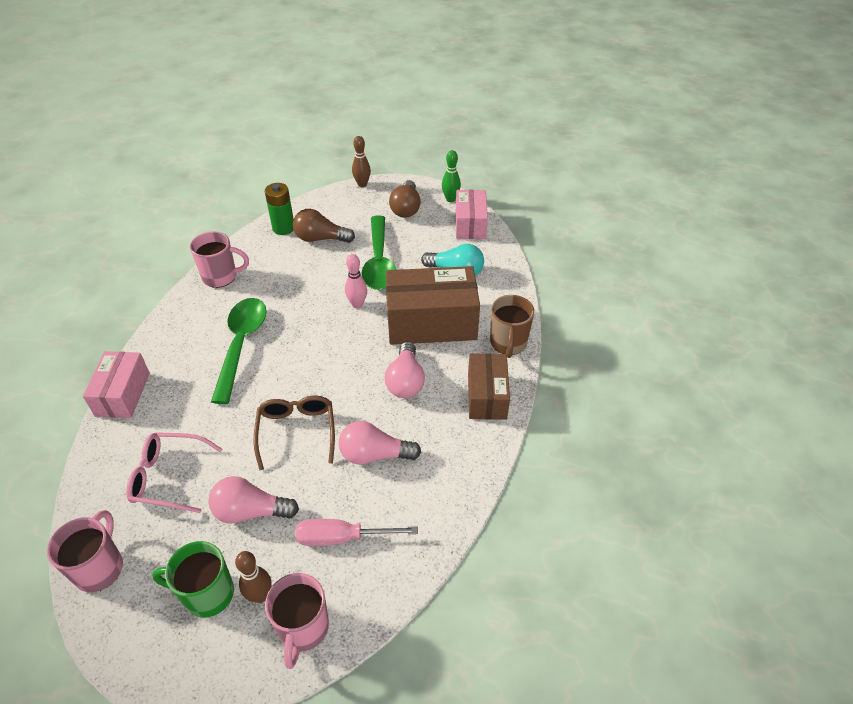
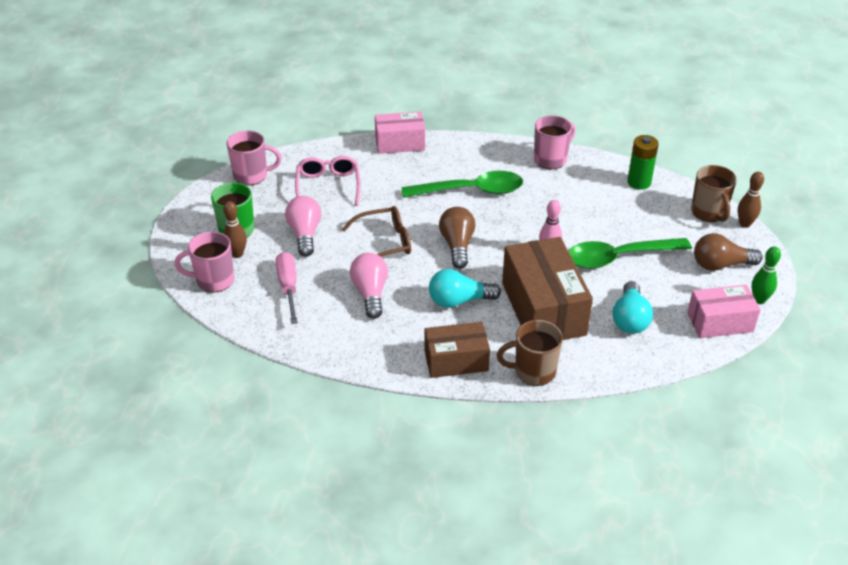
camera: 80 degrees right, 5 degrees down
pink mug [190,231,249,288] -> pink mug turned 120 degrees counterclockwise [534,115,575,169]
brown light bulb [293,209,355,243] -> brown light bulb moved to [439,207,475,269]
pink light bulb [385,342,425,398] -> turquoise light bulb [429,269,501,308]
none -> brown mug [691,165,737,222]

